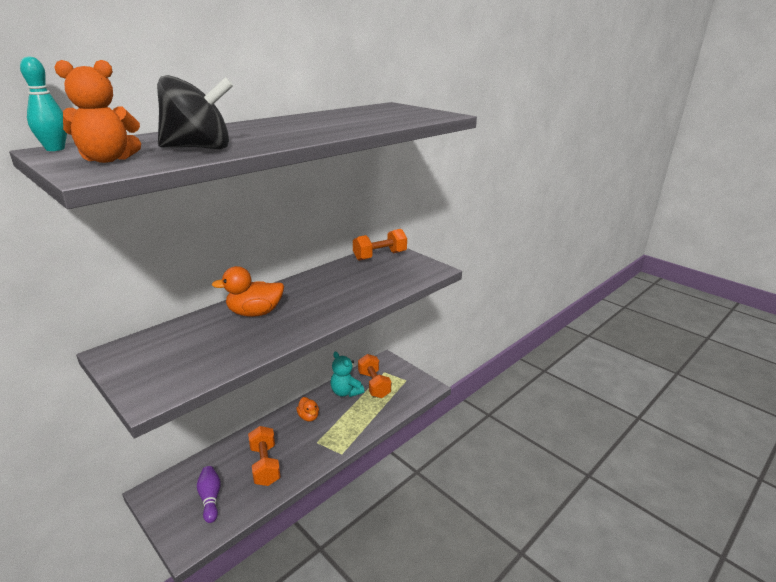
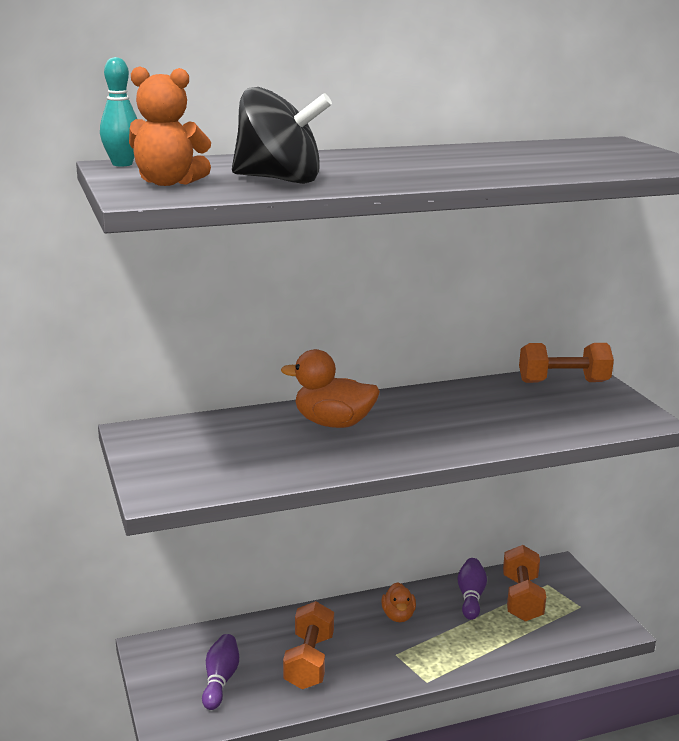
camera: 25 degrees right, 5 degrees down
turquoise teddy bear [330,352,364,397] -> purple bowling pin [458,558,487,620]

